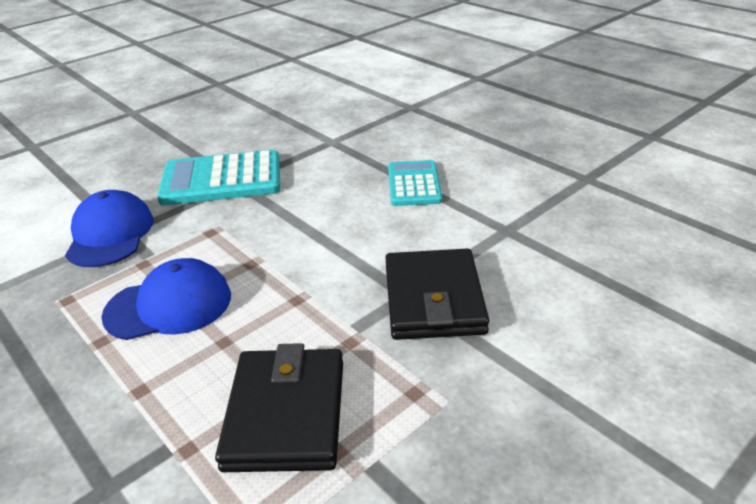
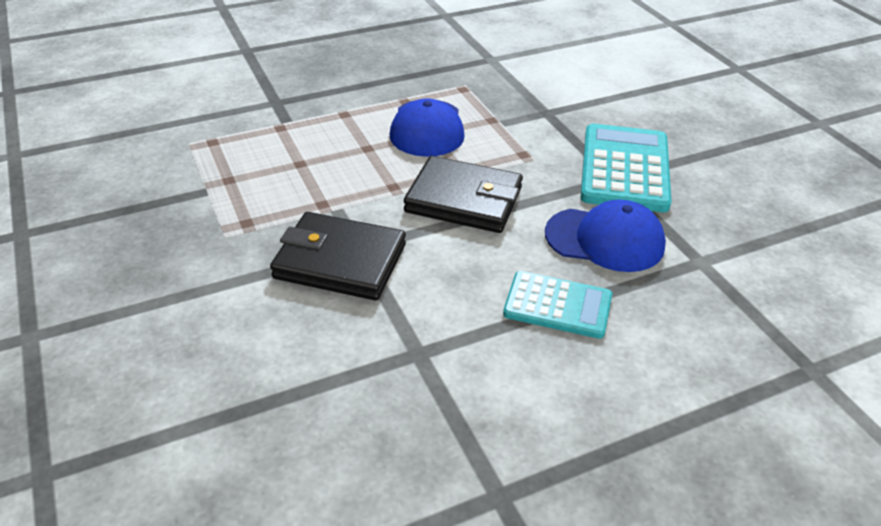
camera: 105 degrees right, 5 degrees up
blue cap [65,190,154,267] -> blue cap moved to [545,200,666,272]
black wallet [215,343,343,472] -> black wallet moved to [404,156,523,233]

